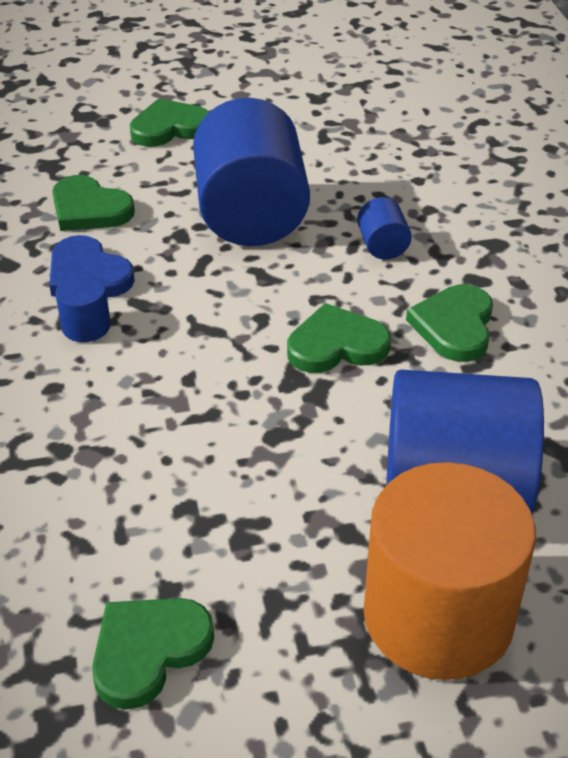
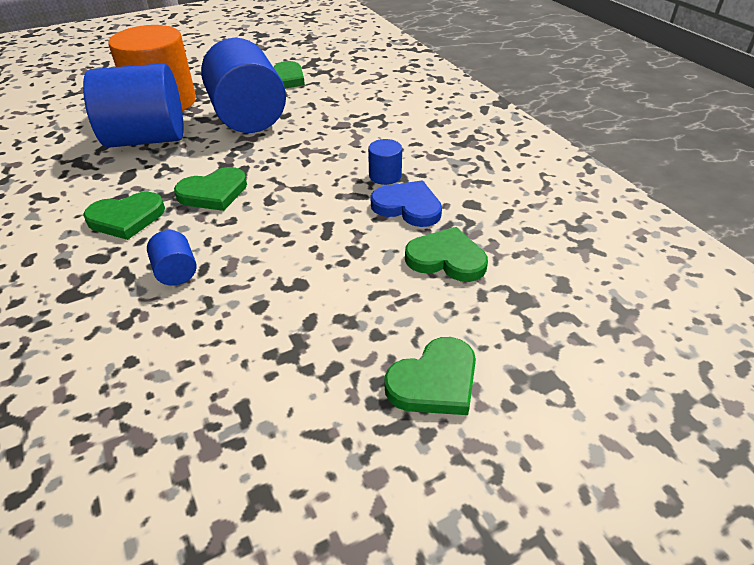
camera: 165 degrees right, 0 degrees up
blue cylinder [193,98,310,246] -> blue cylinder moved to [201,38,286,133]
green heart [406,284,493,362] -> green heart turned 75 degrees clockwise [83,192,165,240]

